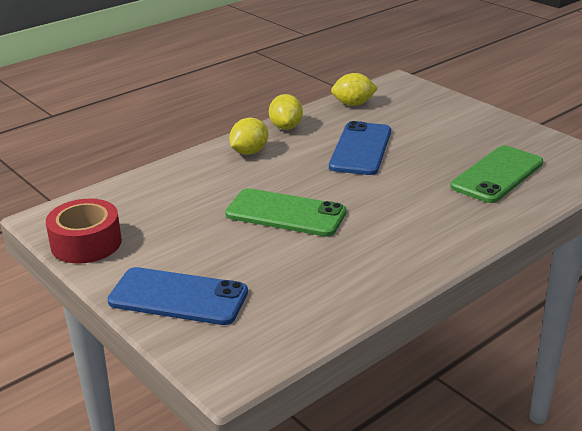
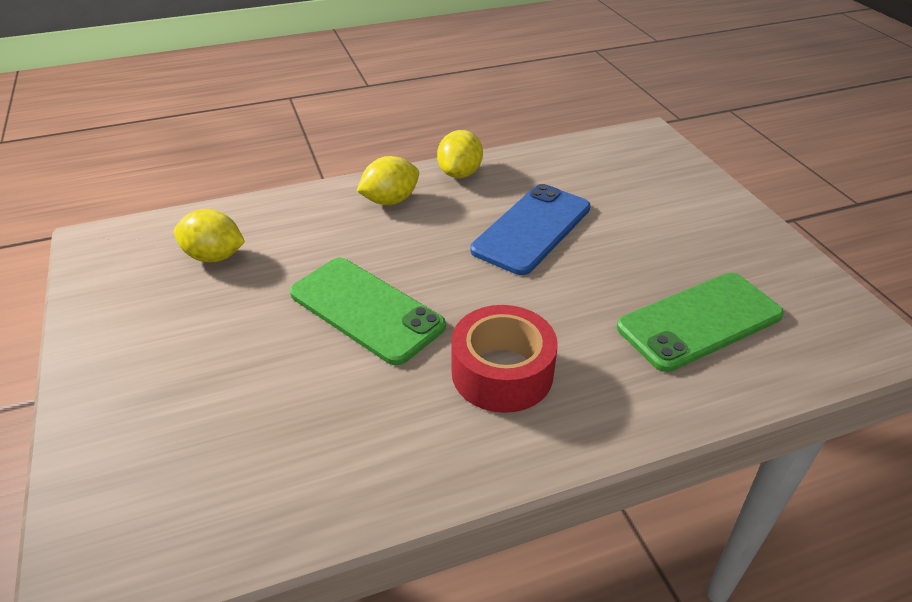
camera: 20 degrees right, 10 degrees up
red tape [46,199,122,264] -> red tape moved to [451,305,558,413]
blue phone [107,267,248,325] -> none
yellow lemon [331,73,378,106] -> yellow lemon moved to [174,209,245,262]

